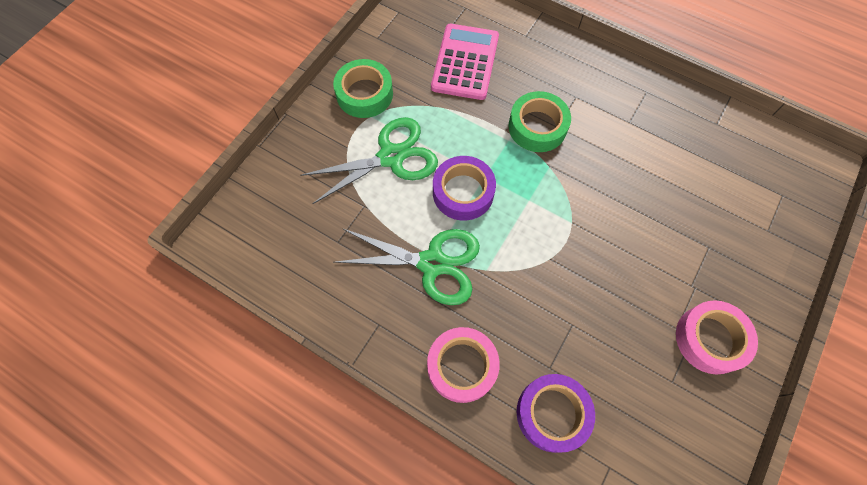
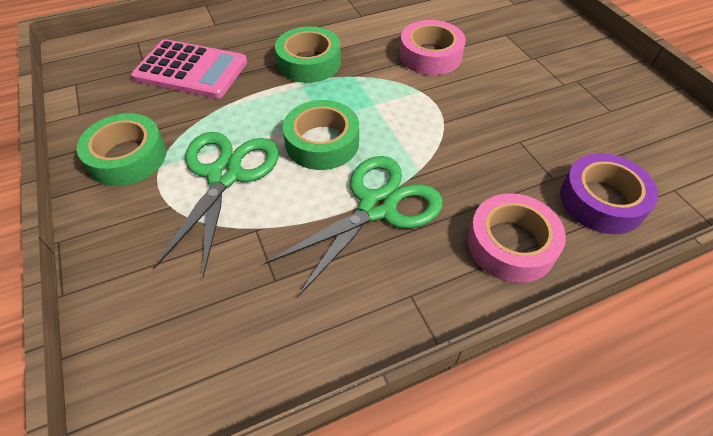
camera: 55 degrees left, 15 degrees down
pink calculator [431,24,499,100] -> pink calculator turned 150 degrees clockwise [131,39,247,99]
purple tape [433,156,496,221] -> green tape [283,100,359,170]
pink tape [676,300,758,374] -> pink tape moved to [399,20,466,75]

